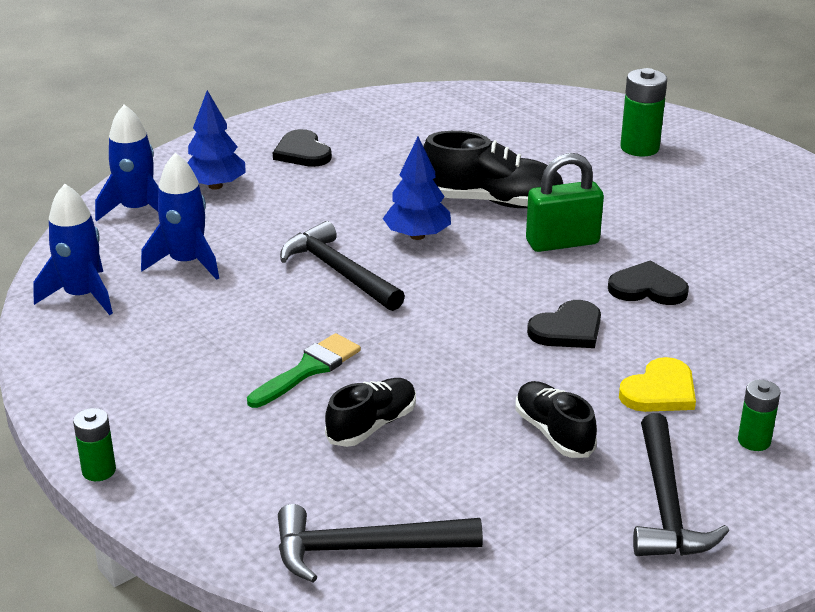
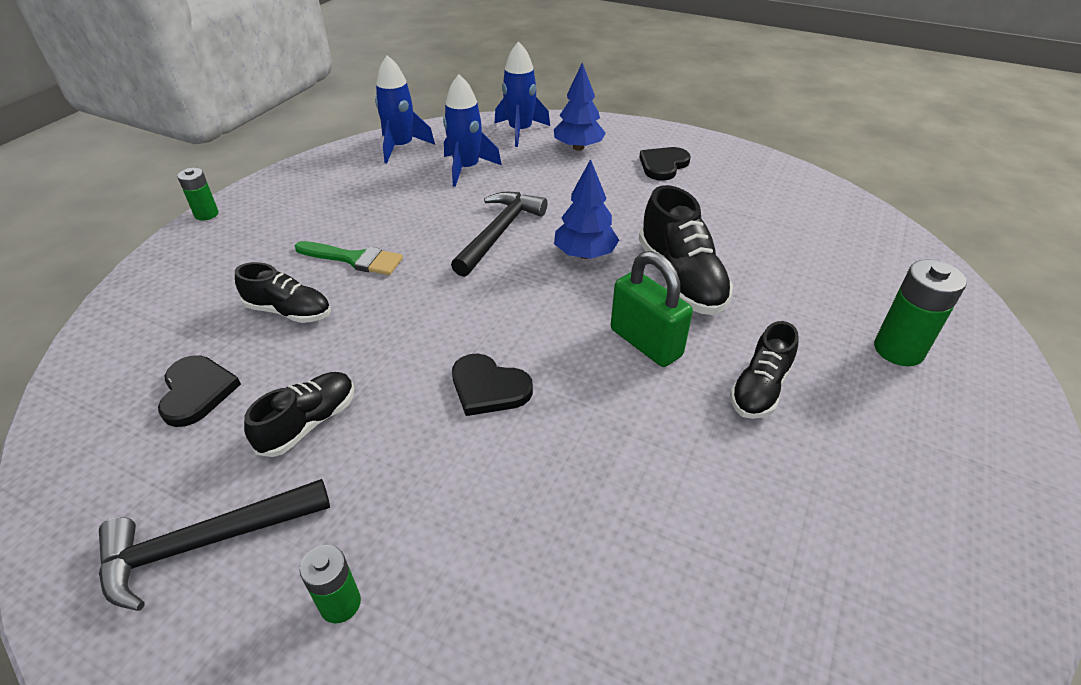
camera: 65 degrees right, 10 degrees up
black hammer [278,504,483,582] -> none
black heart [608,260,689,305] -> black heart moved to [158,355,241,427]
yellow heart [619,357,696,412] -> none
none -> black shoe [730,321,799,419]

